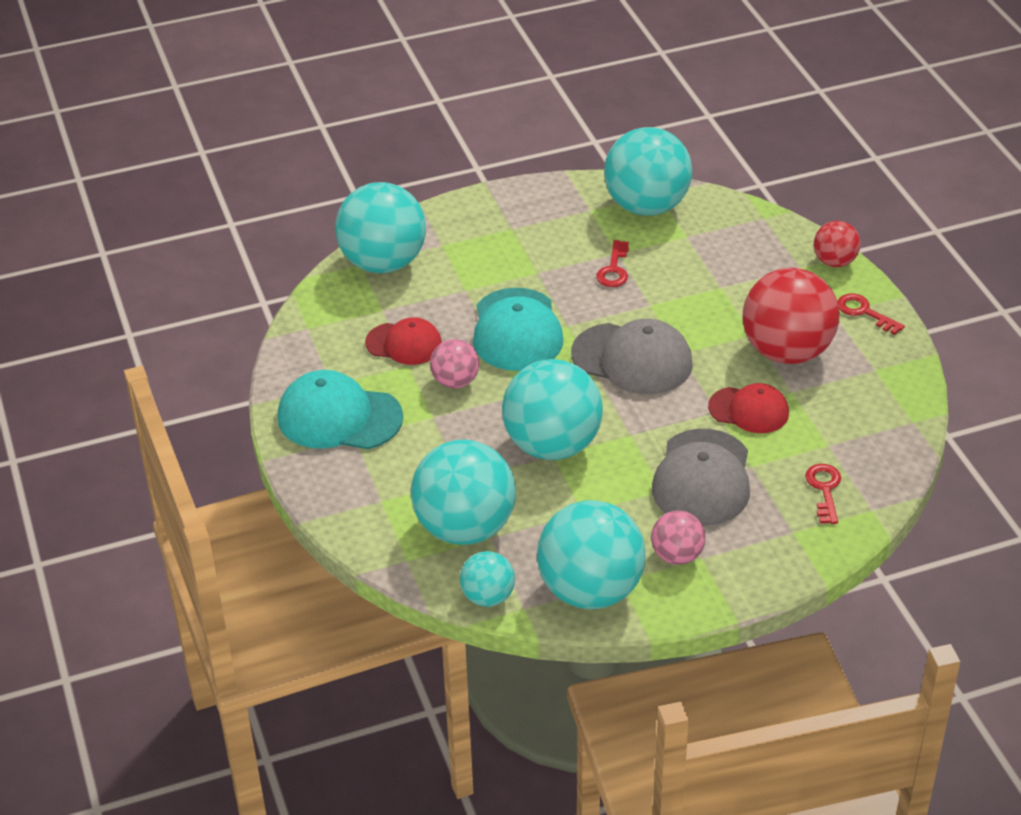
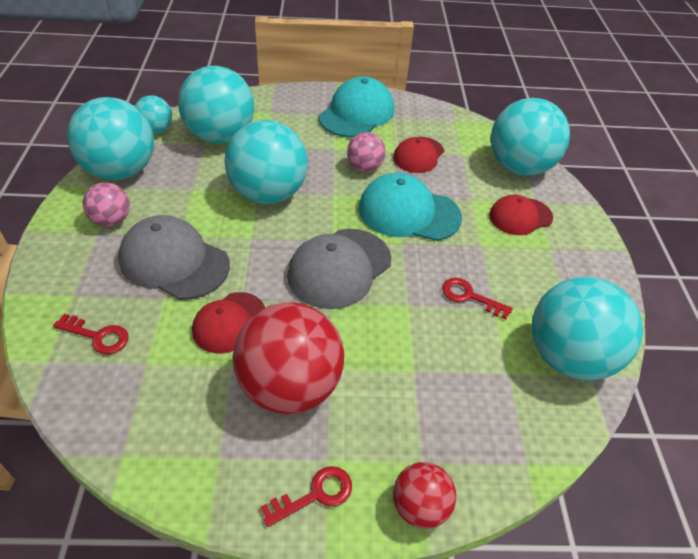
camera: 105 degrees right, 5 degrees up
none -> red cap [489,194,553,235]

